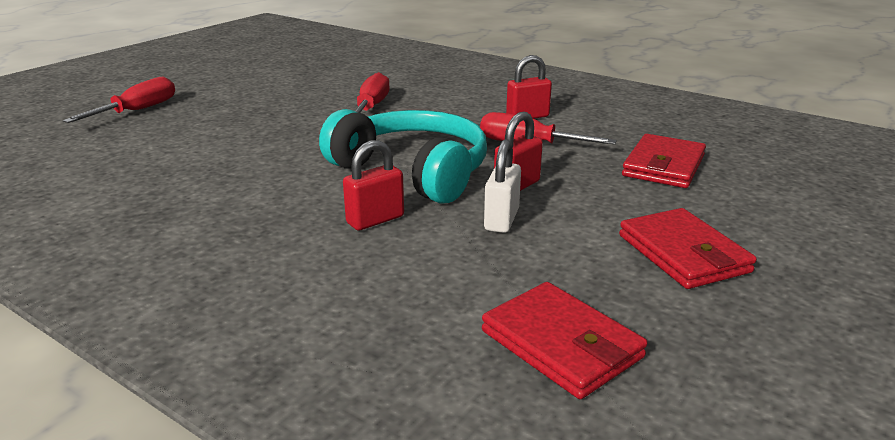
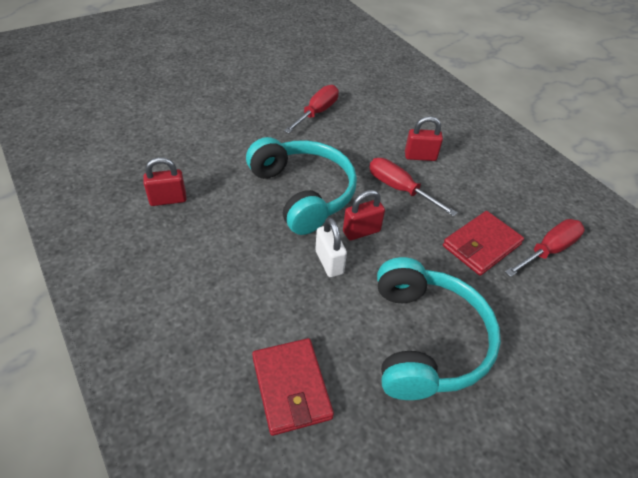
camera: 20 degrees right, 20 degrees up
red screwdriver [63,77,175,123] -> red screwdriver moved to [505,219,585,277]
red padlock [343,140,404,230] -> red padlock moved to [143,157,187,206]
white padlock [484,139,521,233] -> white padlock turned 60 degrees counterclockwise [315,217,347,277]
red wallet [619,208,757,289] -> turquoise headphones [377,257,501,400]

